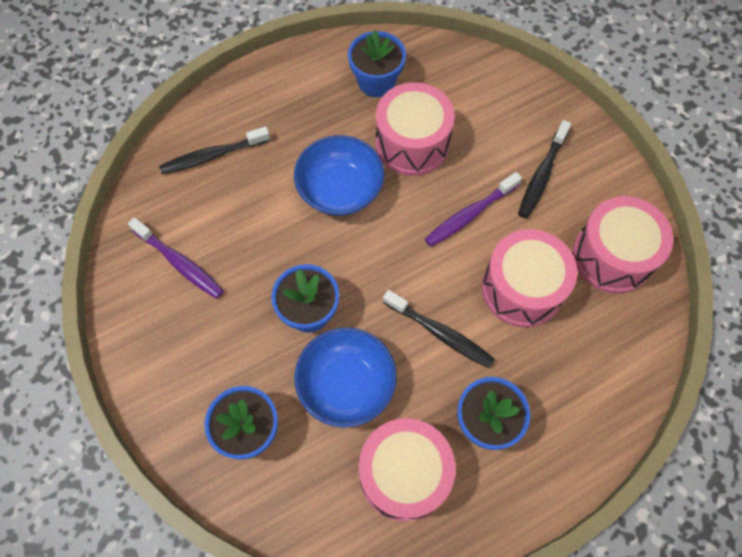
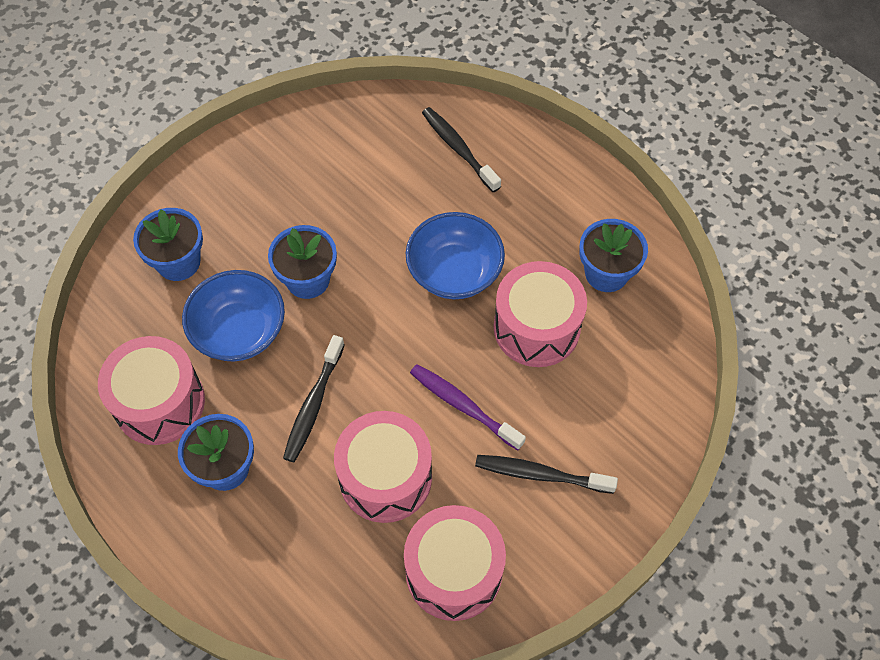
camera: 75 degrees right, 5 degrees down
purple toothbrush [128,217,224,299] -> none

